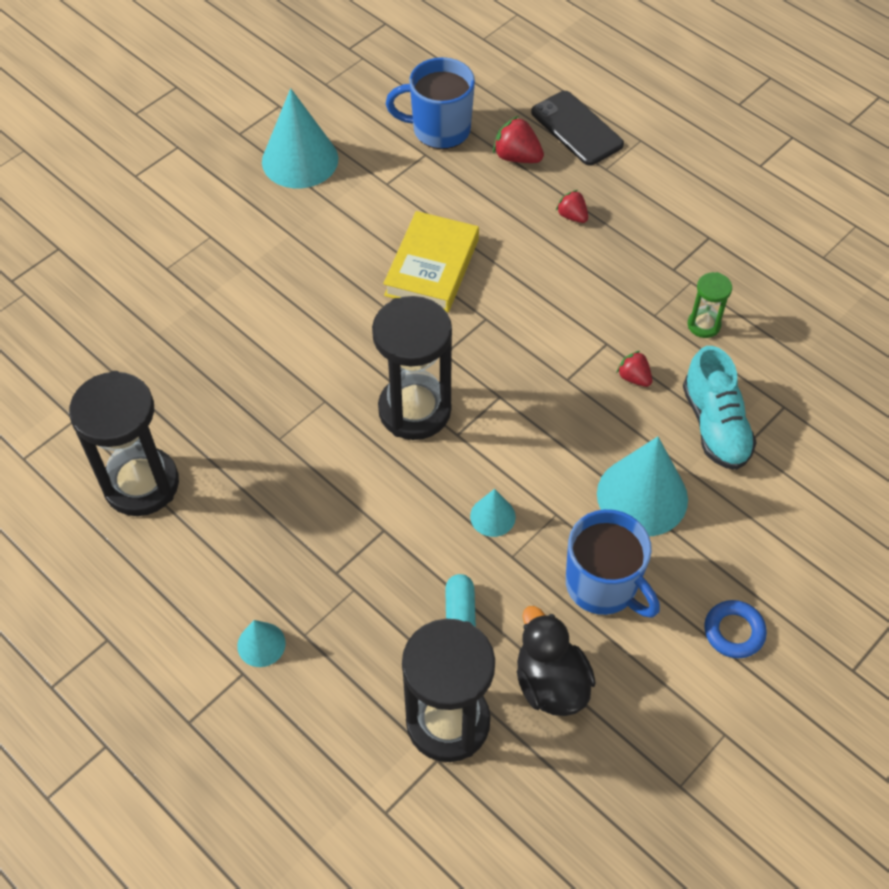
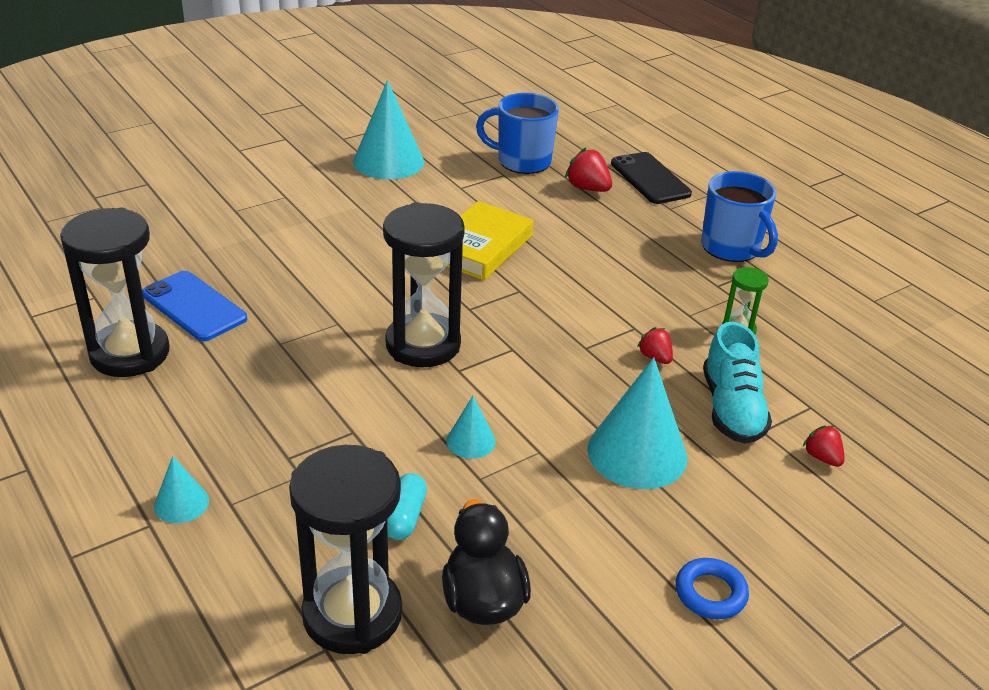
camera: 10 degrees right, 20 degrees down
red strawberry [556,190,588,223] -> red strawberry moved to [803,425,845,467]
blue mug [566,509,660,618] -> blue mug moved to [701,171,778,262]
none -> blue phone [142,271,247,341]

